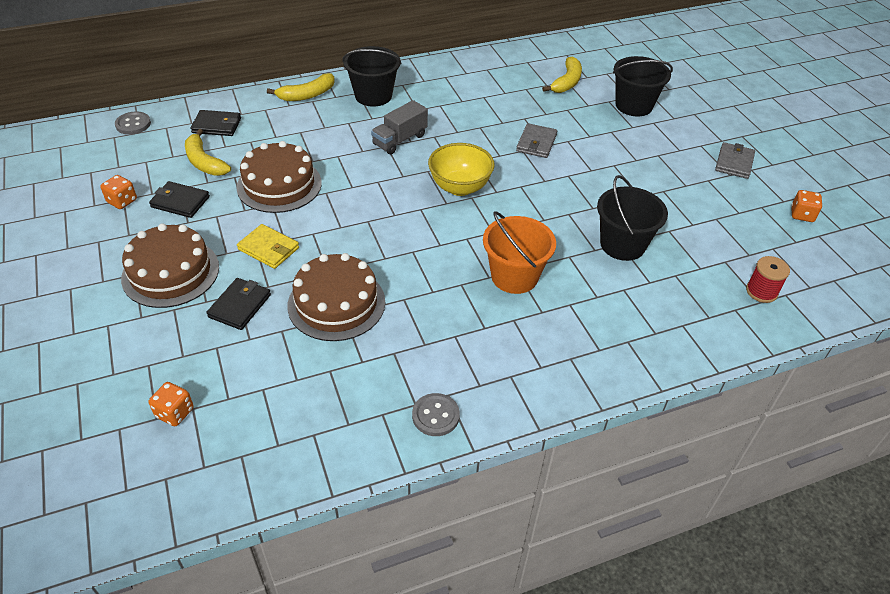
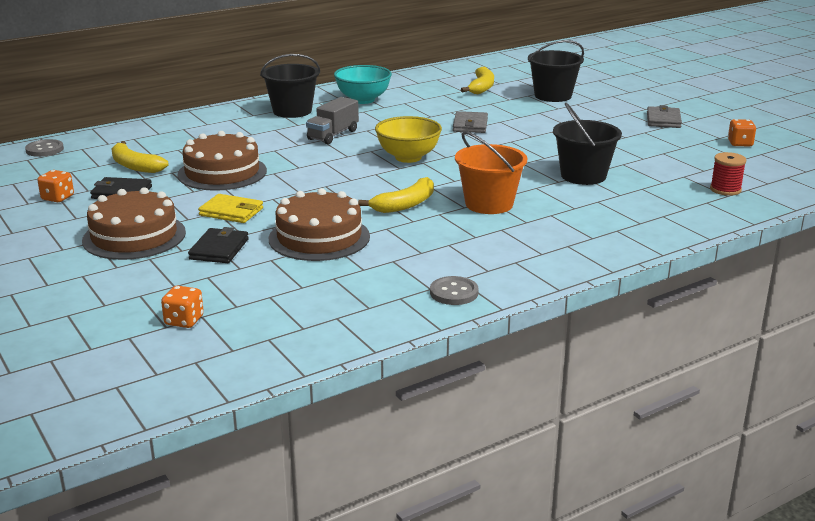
camera: 10 degrees left, 20 degrees down
black wallet [191,110,241,136] -> none
yellow banana [267,73,335,101] -> yellow banana moved to [358,177,434,213]
none -> turquoise bowl [334,65,392,104]

